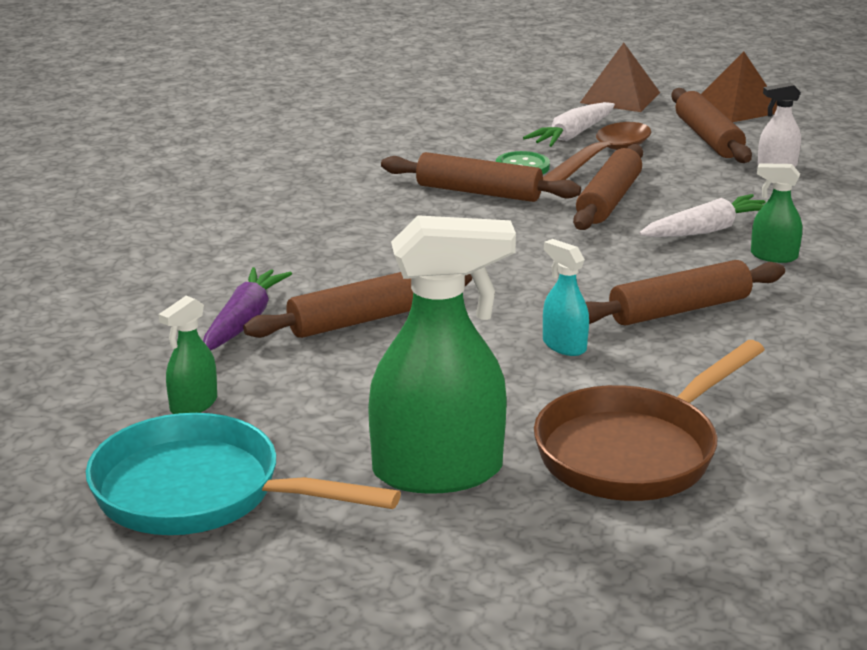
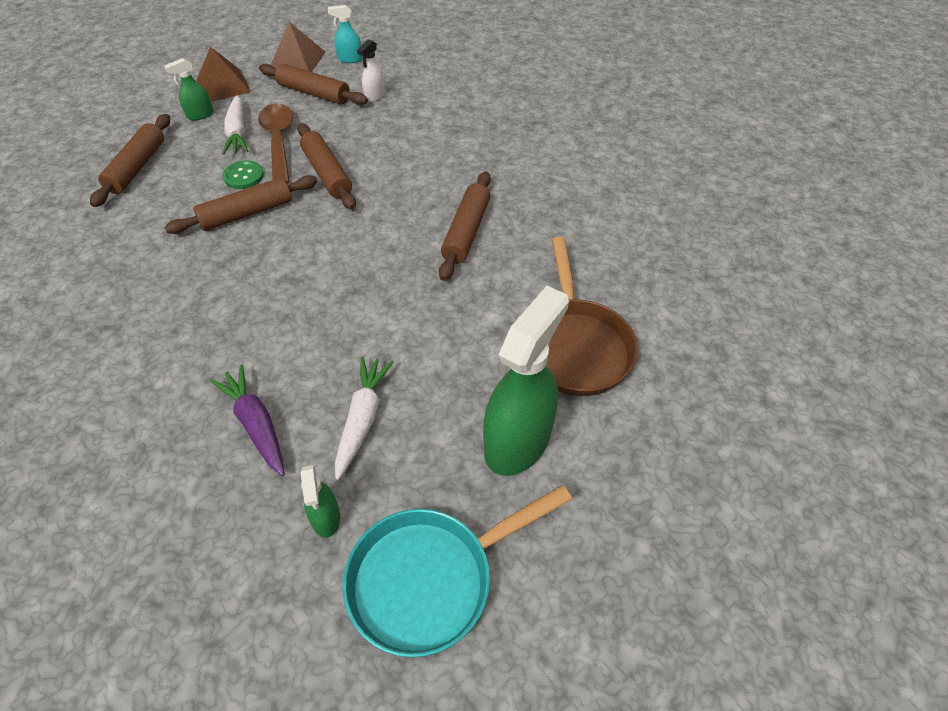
camera: 50 degrees left, 25 degrees up
brown rolling pin [243,272,472,338] -> brown rolling pin moved to [90,114,170,207]
turquoise spray bottle [543,239,589,356] -> turquoise spray bottle moved to [328,5,363,63]
white carrot [639,194,765,237] -> white carrot moved to [335,356,394,480]
green spray bottle [751,163,802,263] -> green spray bottle moved to [164,58,214,120]

